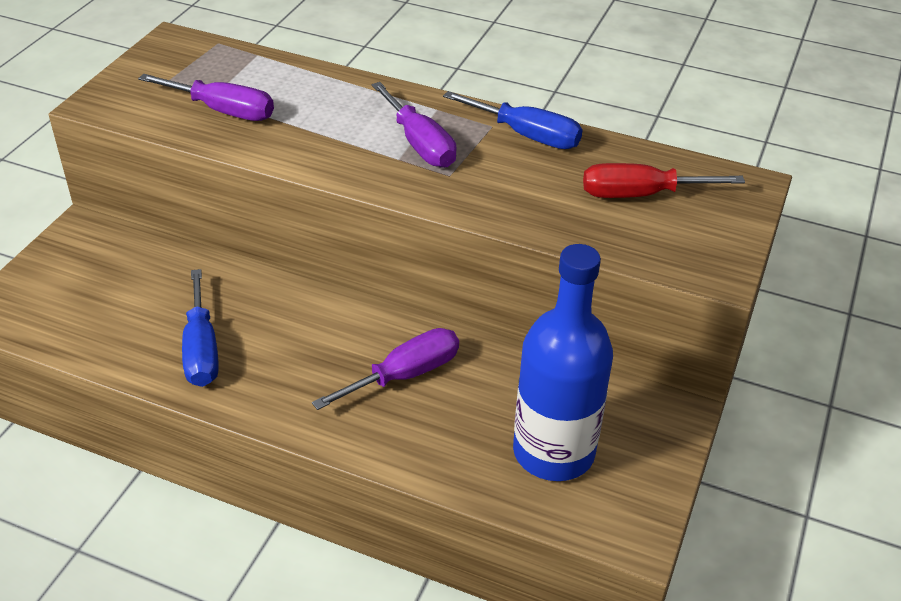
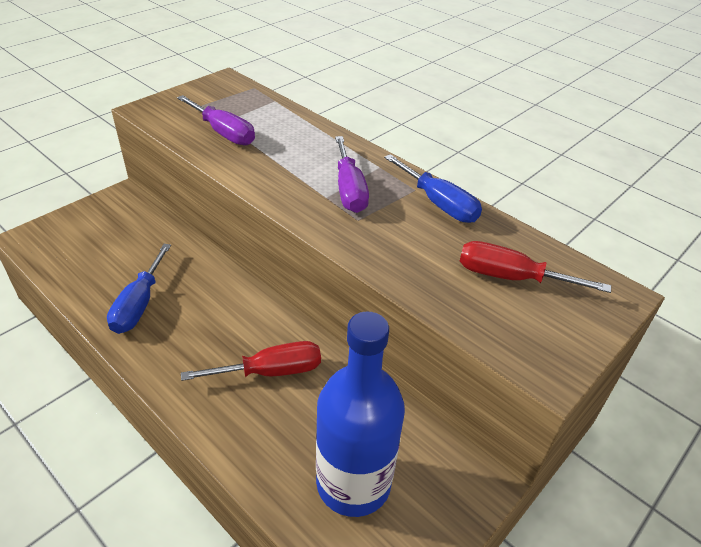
camera: 20 degrees right, 0 degrees up
purple screwdriver [312,328,459,410] -> red screwdriver [181,341,321,381]

